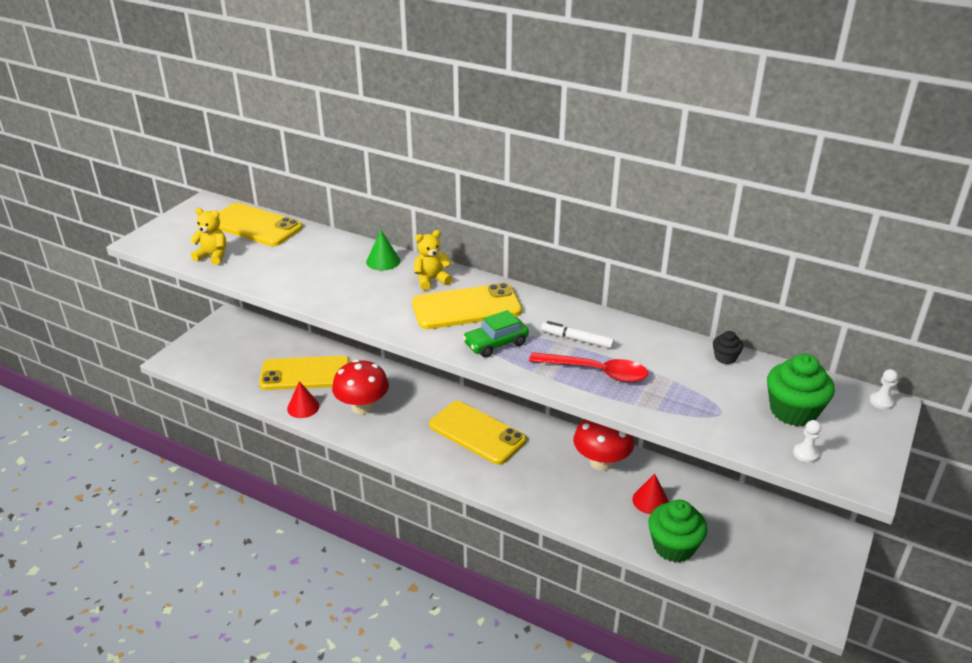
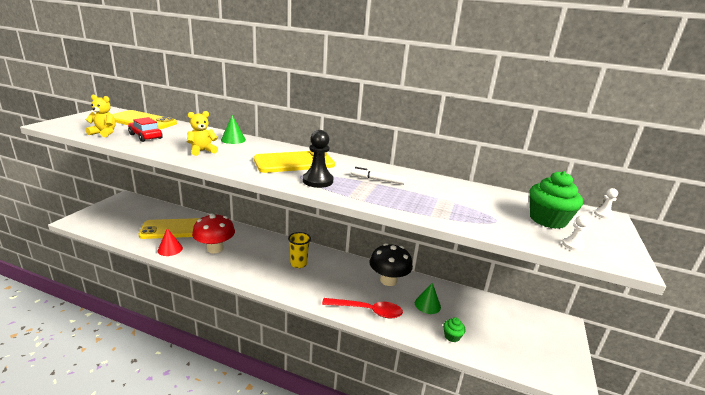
camera: 10 degrees left, 10 degrees down
yellow teddy bear [414,230,453,290] -> yellow teddy bear moved to [187,111,218,156]
yellow phone [429,401,526,465] -> yellow cup [288,232,311,268]
green car [463,310,529,358] -> black pawn [303,130,333,188]
red spoon [529,352,648,382] -> red spoon moved to [322,298,403,318]
red mushroom [573,419,634,471] -> black mushroom [370,243,413,286]
red cone [632,473,669,514] -> green cone [415,283,441,314]
green cupcake [648,500,707,562] -> green cupcake [443,317,466,342], size x0.50
black cupcake [713,331,743,364] -> none
none -> red car [128,117,163,142]

